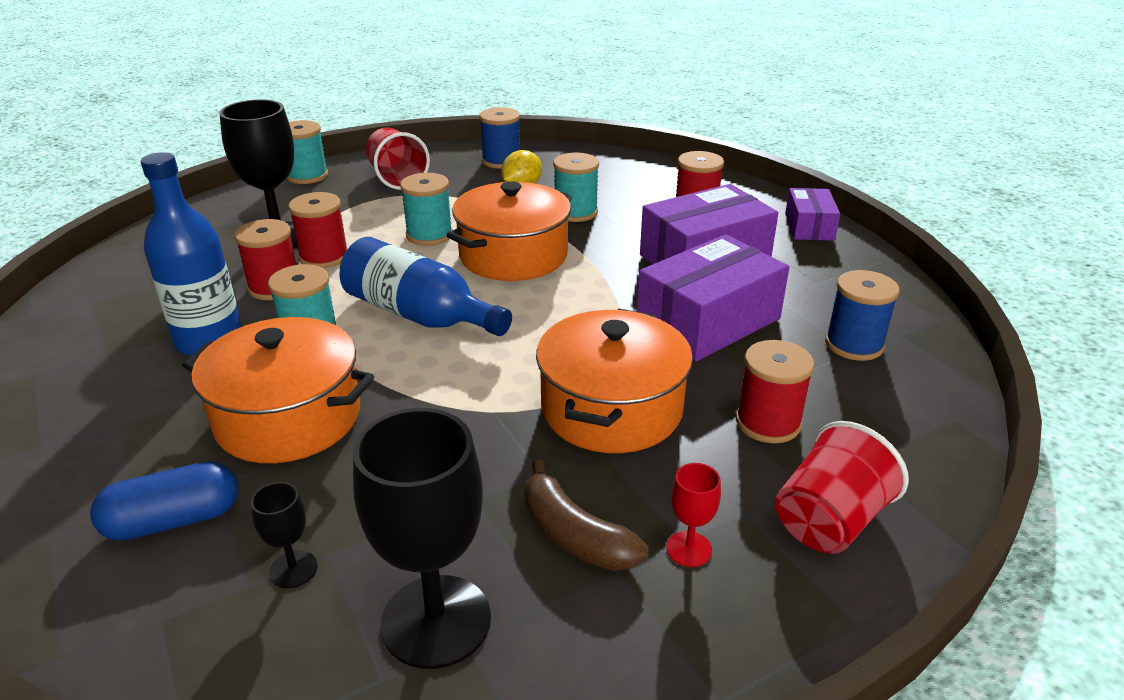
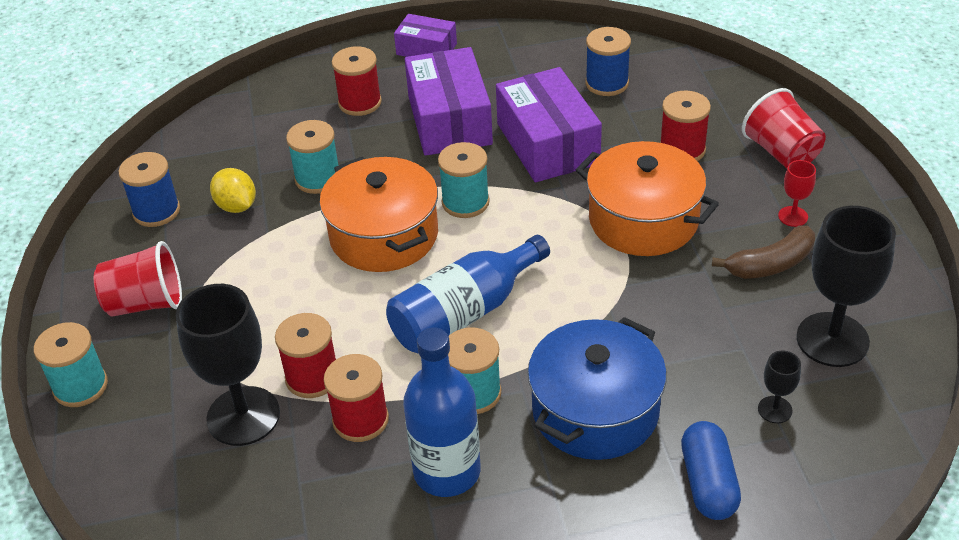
camera: 70 degrees left, 10 degrees up
orange pot [182,317,374,463] -> blue pot [528,317,667,460]
turquoise spool [400,173,453,246] -> turquoise spool moved to [438,142,490,218]

